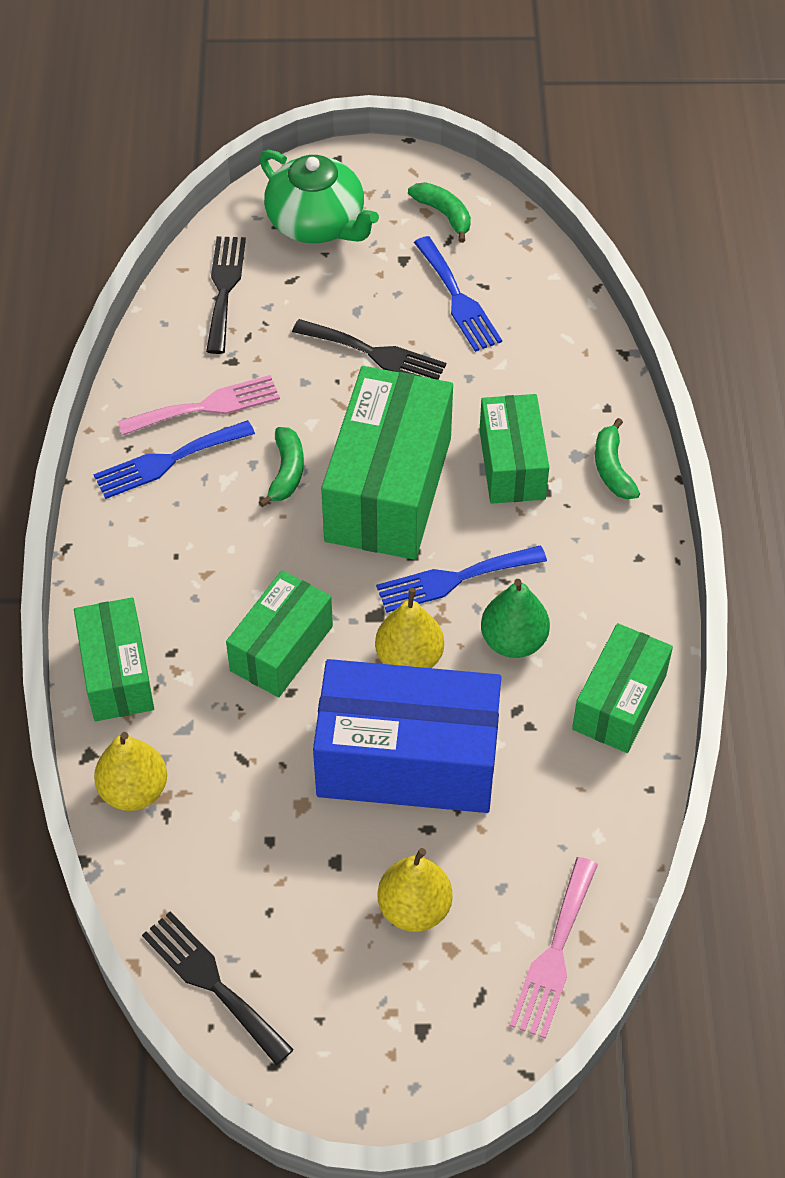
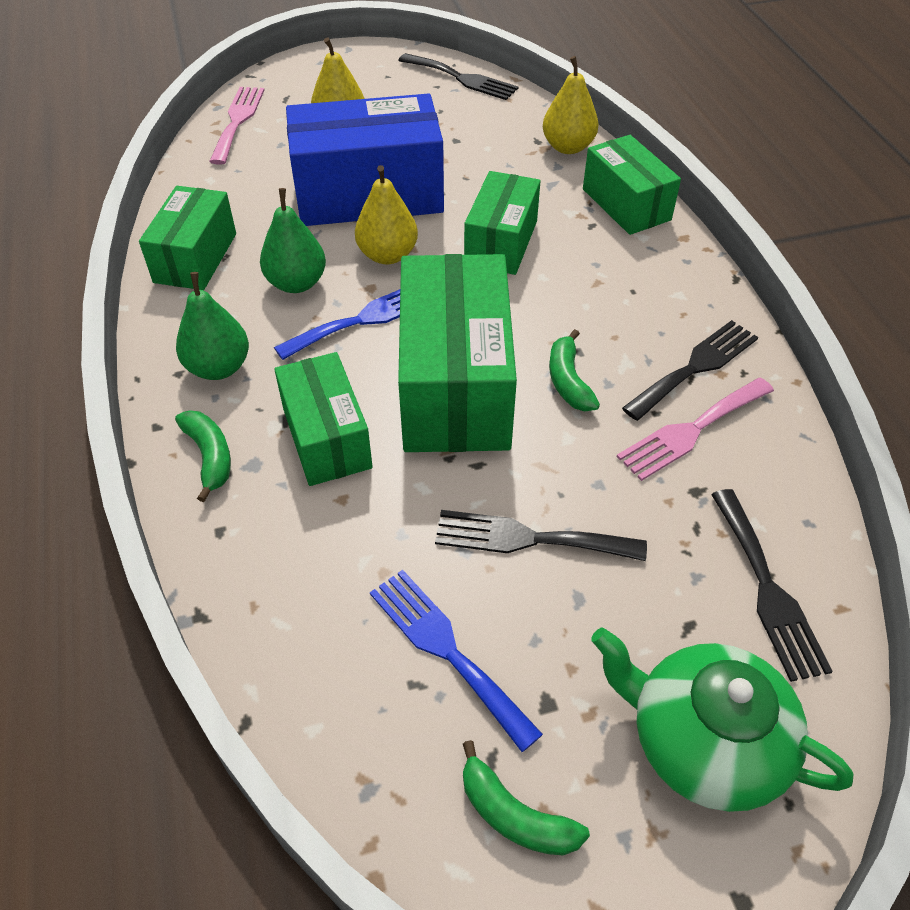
camera: 165 degrees right, 5 degrees down
blue fork [94,420,255,499] -> black fork [622,320,758,421]
none -> green pear [176,272,249,380]

